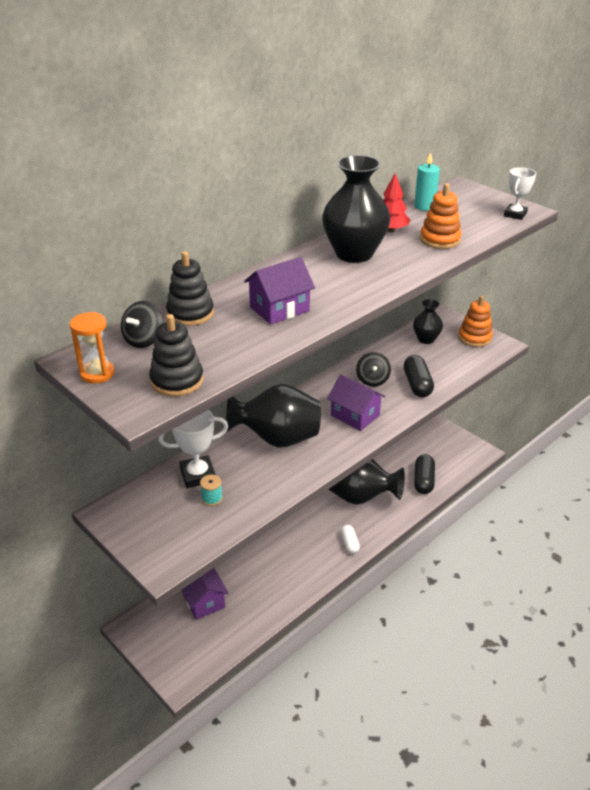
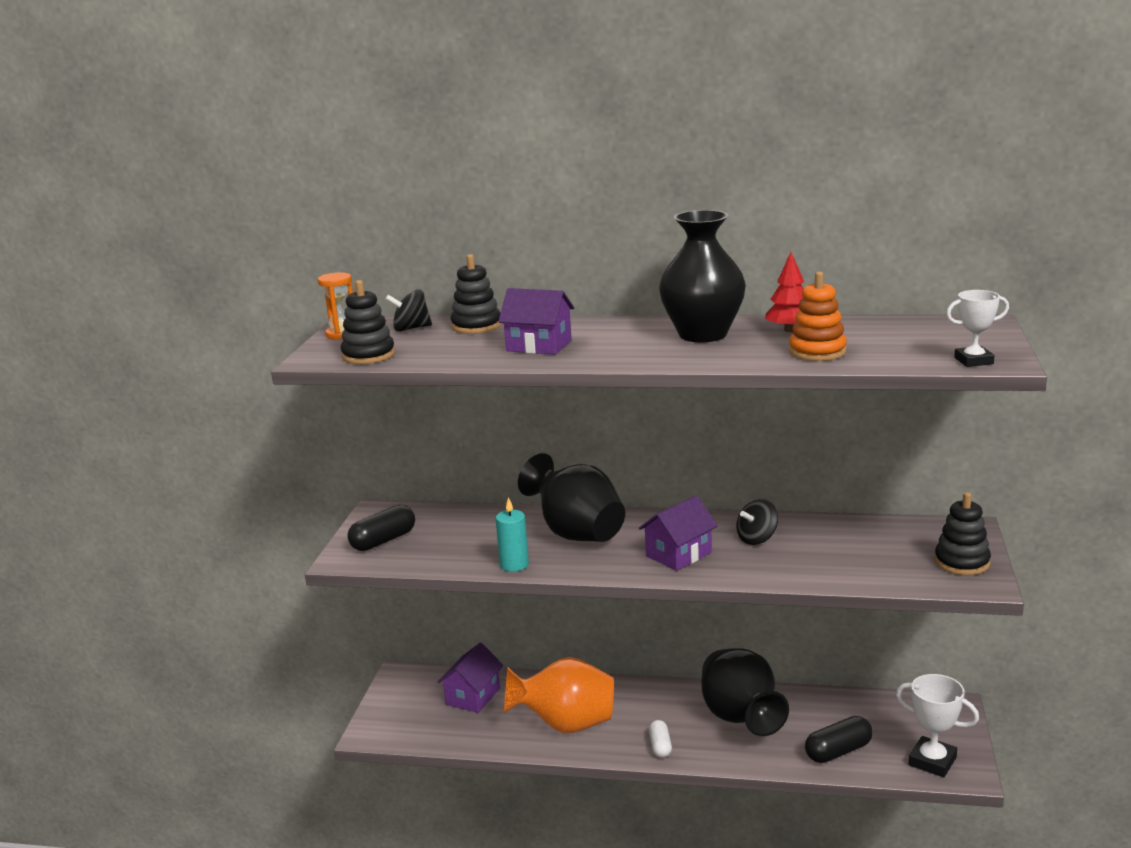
camera: 55 degrees right, 15 degrees down
white trophy [159,410,228,488] -> white trophy moved to [896,674,979,777]
turquoise spool [200,475,223,506] -> none
purple house [327,374,386,431] -> purple house turned 45 degrees clockwise [639,495,717,571]
white capsule [341,525,360,554] -> white capsule turned 45 degrees counterclockwise [649,720,672,758]
black capsule [404,355,434,397] -> black capsule moved to [347,505,415,551]
black vase [413,299,443,344] -> none
turquoise candle [414,152,440,211] -> turquoise candle moved to [496,497,529,572]
orange stacking toy [458,295,493,347] -> black stacking toy [935,492,991,575]
none -> orange vase [504,657,614,733]

